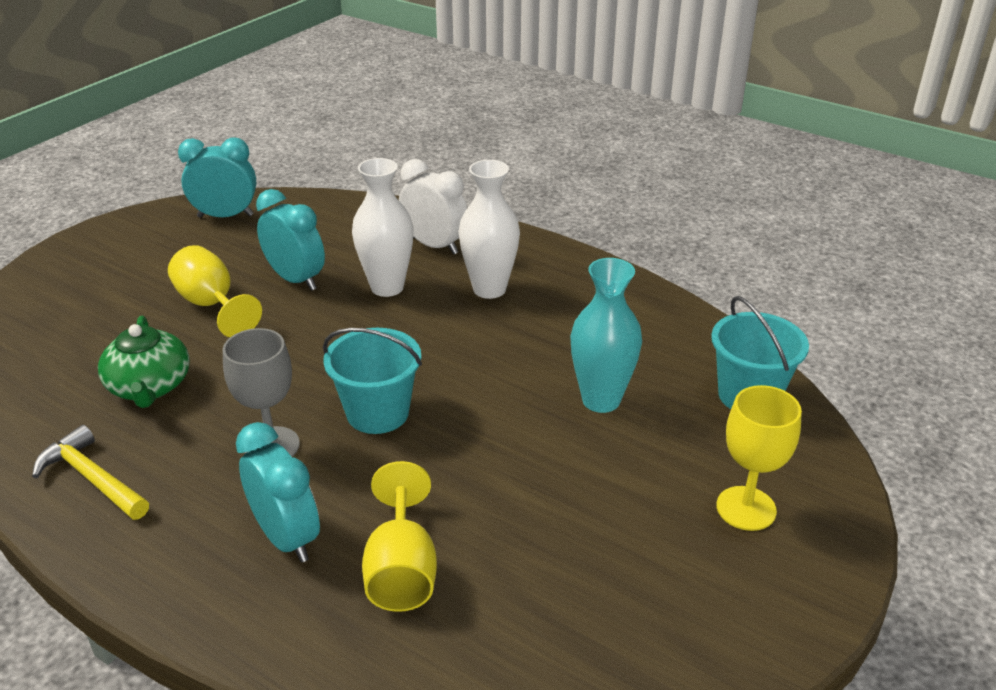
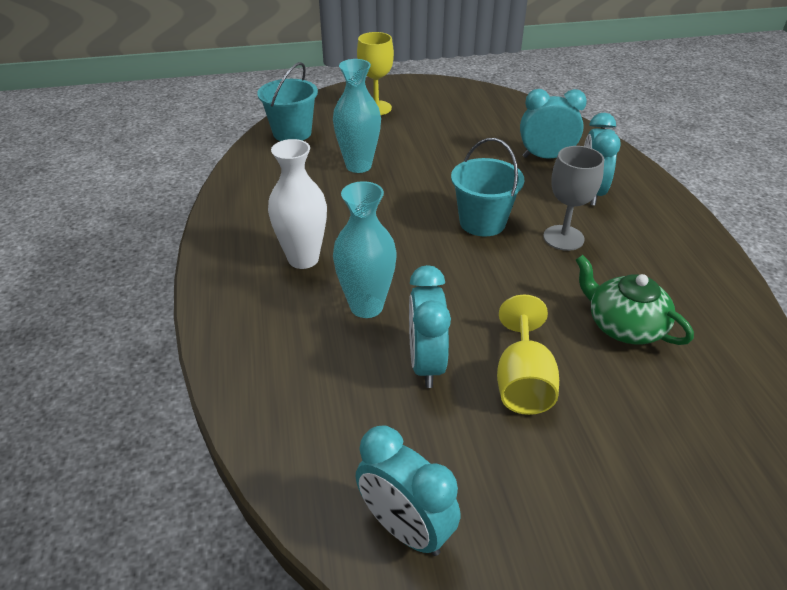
camera: 135 degrees left, 5 degrees up
yellow hammer [32,425,149,520] -> none
green teapot [98,316,190,408] -> green teapot turned 75 degrees counterclockwise [576,255,694,345]
white vase [352,158,413,297] -> turquoise vase [333,181,397,318]
yellow goblet [362,461,437,612] -> turquoise clock [520,89,587,159]
white clock [399,159,467,254] -> none

